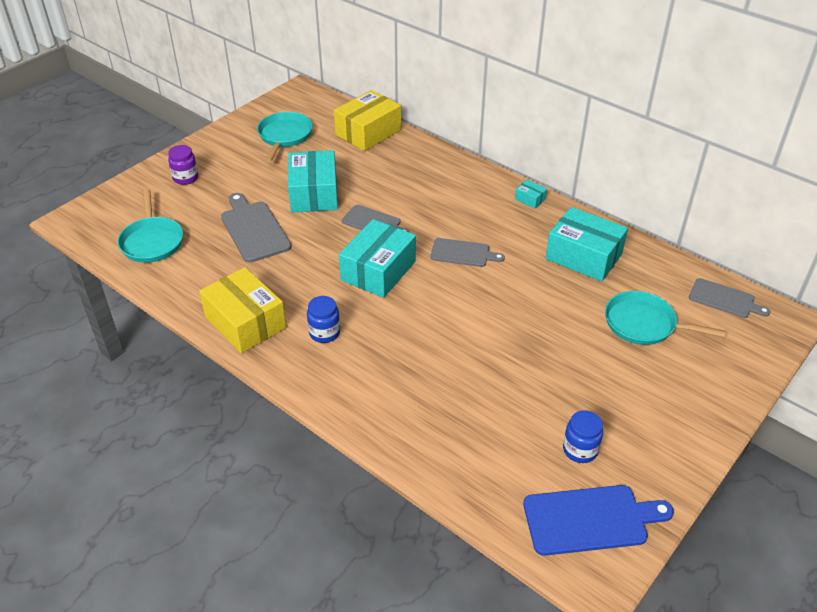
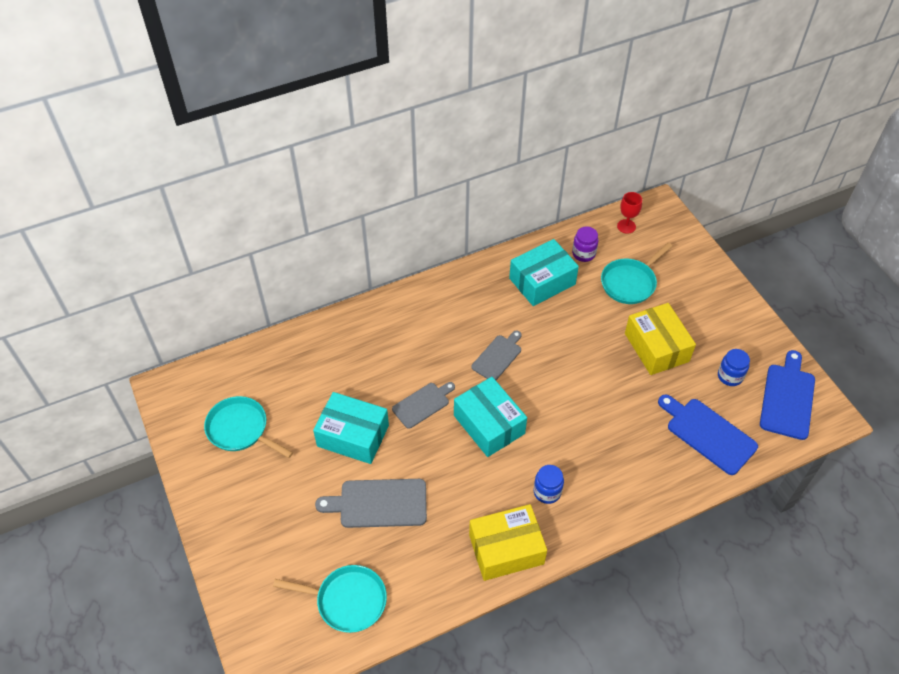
camera: 65 degrees left, 10 degrees up
purple jar [168,145,198,185] -> purple jar moved to [572,226,598,262]
yellow box [334,90,401,151] -> yellow box moved to [625,303,696,375]
turquoise box [515,180,547,209] -> none
grey cutting board [689,278,770,318] -> red goblet [617,192,642,234]
none -> blue cutting board [658,394,758,475]

